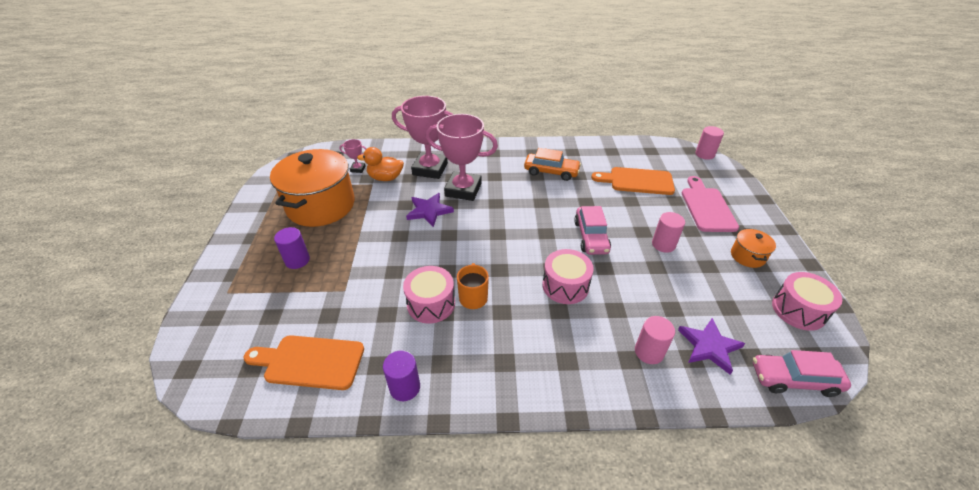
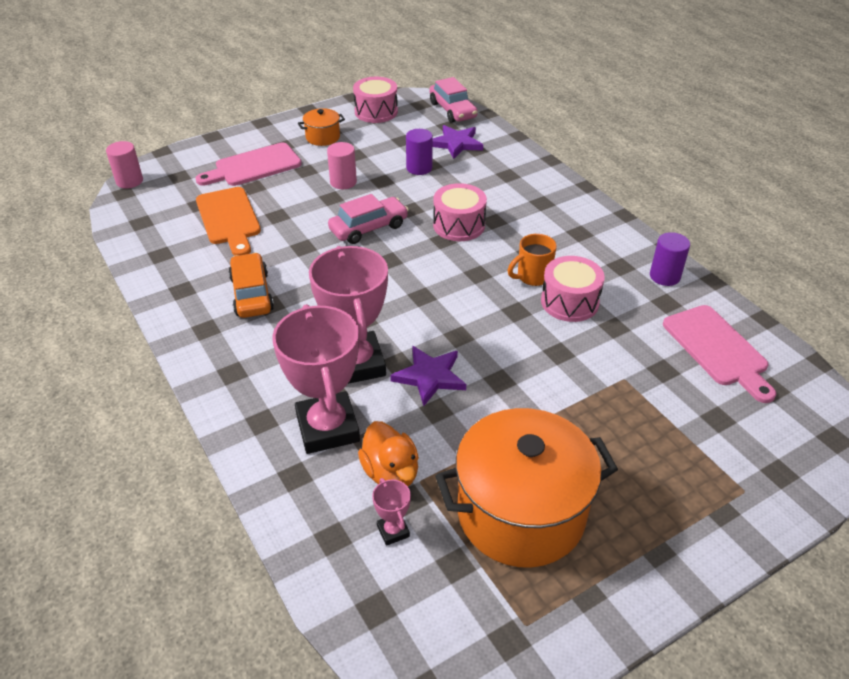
camera: 120 degrees left, 0 degrees up
orange cutting board [244,335,364,390] -> pink cutting board [663,305,776,403]
purple cylinder [274,227,310,269] -> purple cylinder moved to [406,129,433,175]
pink cylinder [635,316,675,364] -> none

